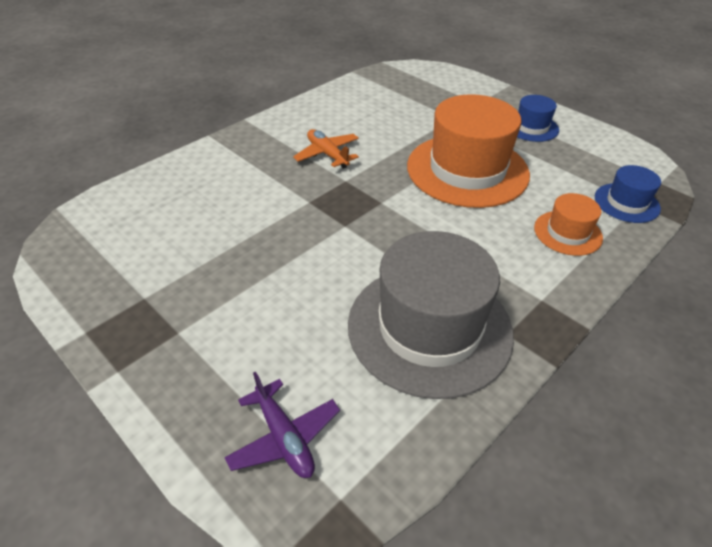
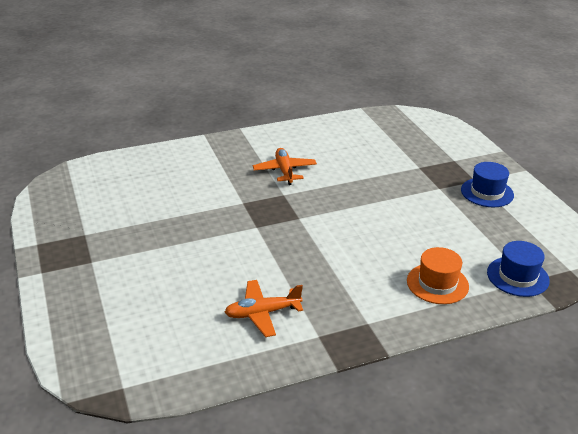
camera: 25 degrees right, 10 degrees down
purple plane [225,371,340,478] -> none
grey hat [348,231,514,399] -> orange plane [224,280,303,337]
orange hat [407,94,530,208] -> none

